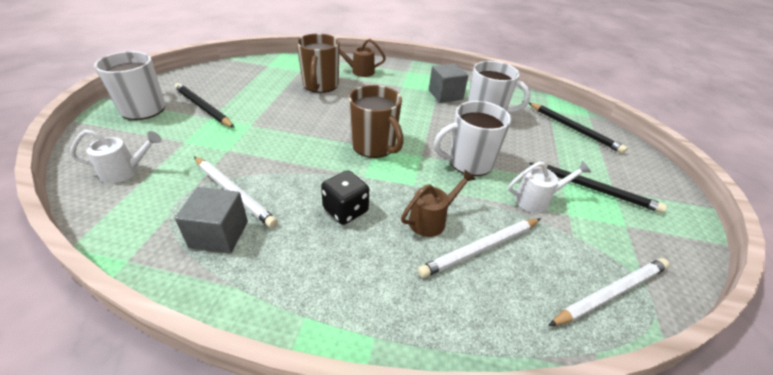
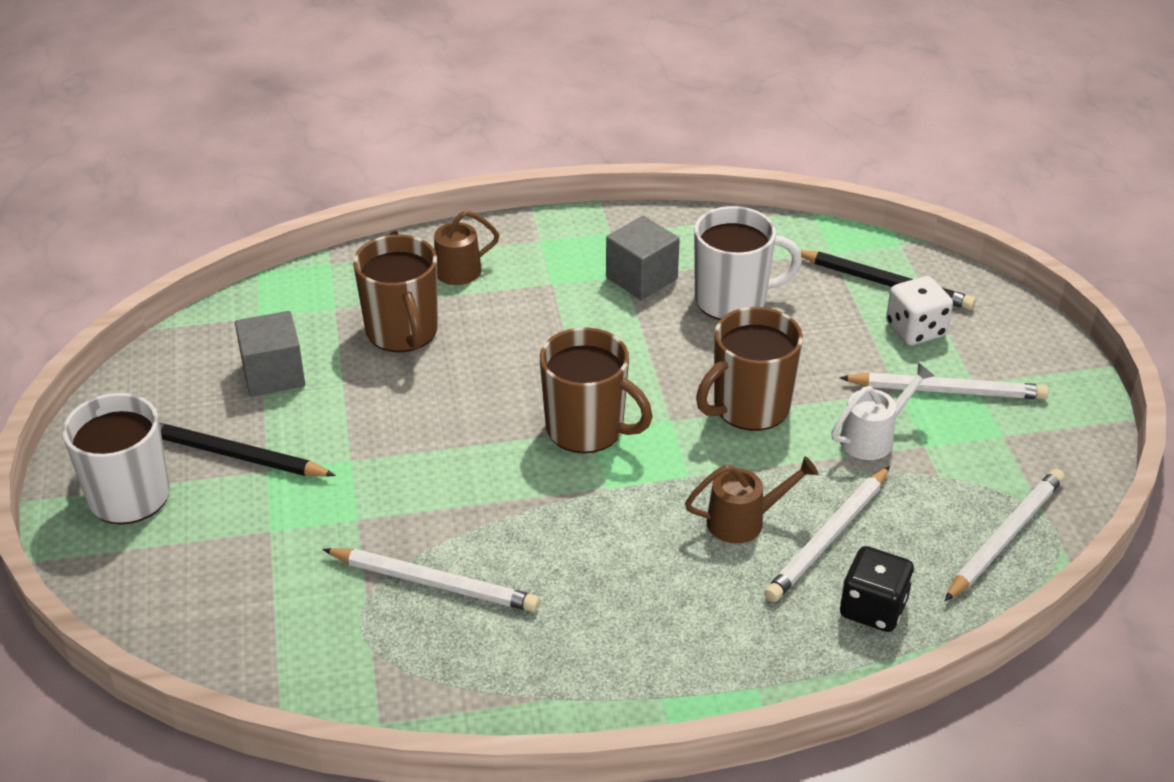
camera: 20 degrees left, 0 degrees up
white watering can [70,129,162,183] -> none
grey cube [175,187,248,254] -> grey cube moved to [235,311,305,397]
black dice [321,170,369,225] -> black dice moved to [840,546,914,632]
brown watering can [401,170,476,237] -> brown watering can turned 45 degrees clockwise [685,456,818,544]
white mug [434,101,511,176] -> brown mug [696,307,803,431]
black pencil [530,163,667,213] -> white pencil [839,373,1049,399]
none -> white dice [886,276,953,345]

